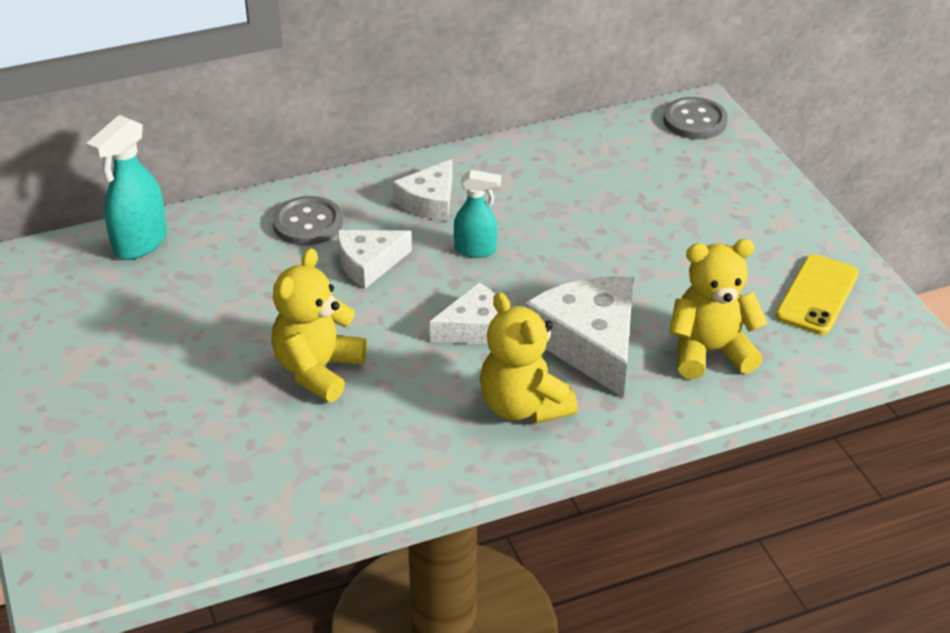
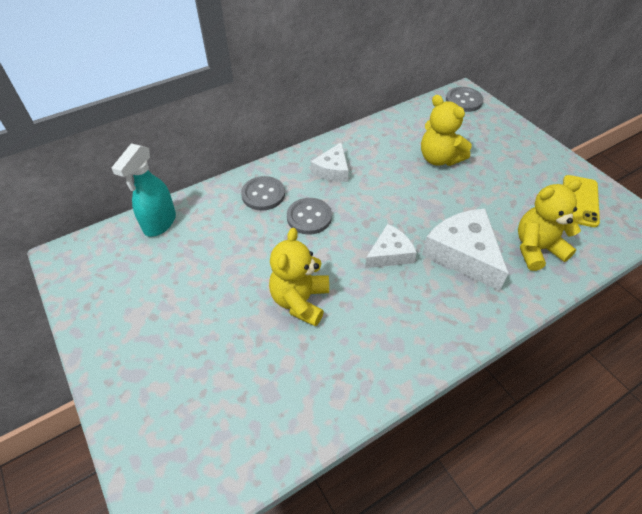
camera: 10 degrees left, 10 degrees up
white cheese [338,230,412,289] -> grey button [287,198,332,235]
turquoise spray bottle [454,170,501,258] -> none
yellow teddy bear [480,292,578,424] -> yellow teddy bear moved to [421,95,472,166]

